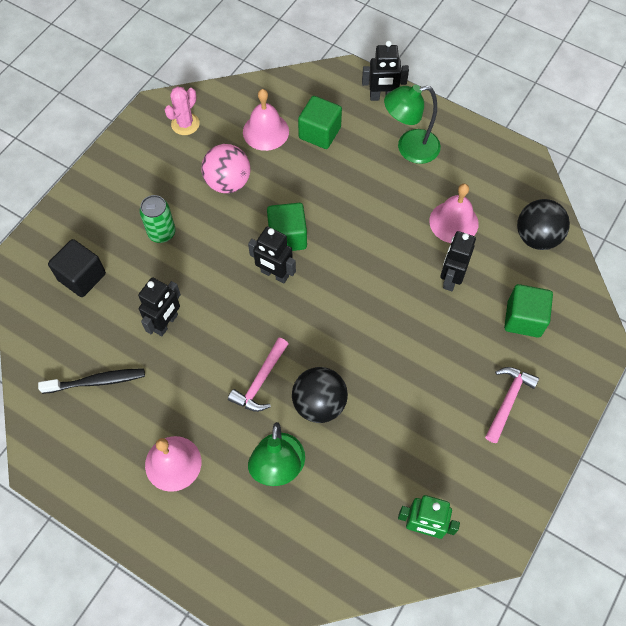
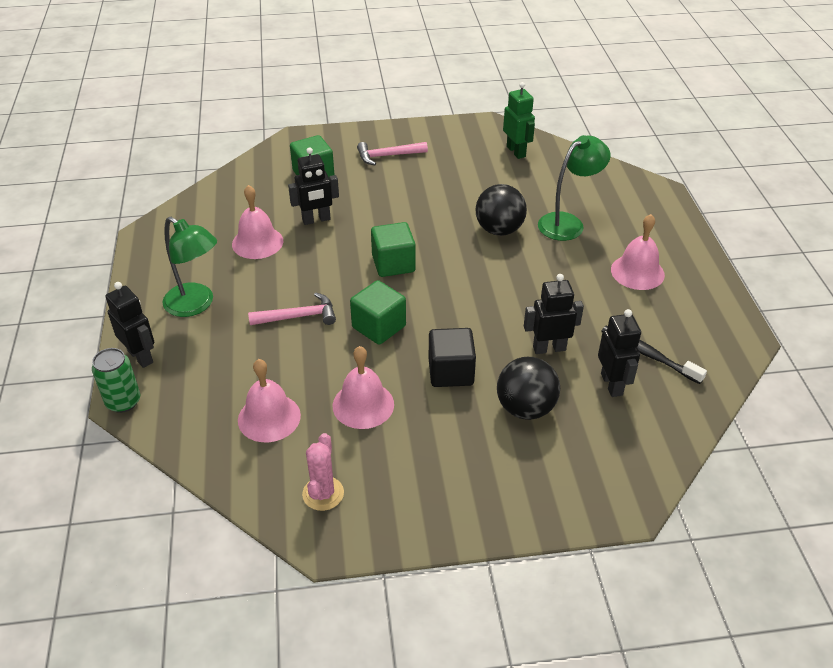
camera: 130 degrees left, 20 degrees down
black cube [48,239,106,297] -> black cube moved to [429,328,476,387]
green can [139,195,176,243] -> green can moved to [92,348,140,413]
pink cactus [165,86,200,135] -> pink cactus turned 75 degrees counterclockwise [302,433,344,511]
pink ball [201,144,250,193] -> pink bell [333,346,394,429]
pink hammer [228,338,288,412] -> pink hammer moved to [248,292,336,325]
black robot [248,227,296,284] -> black robot moved to [598,309,641,397]
green cube [298,96,342,149] -> green cube moved to [371,222,416,277]
black ball [517,199,570,250] -> black ball moved to [497,357,560,420]

